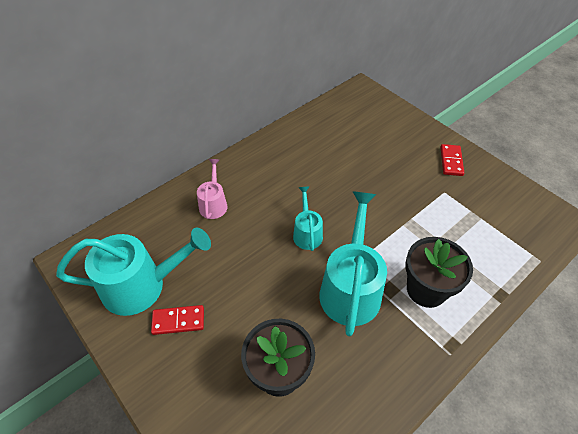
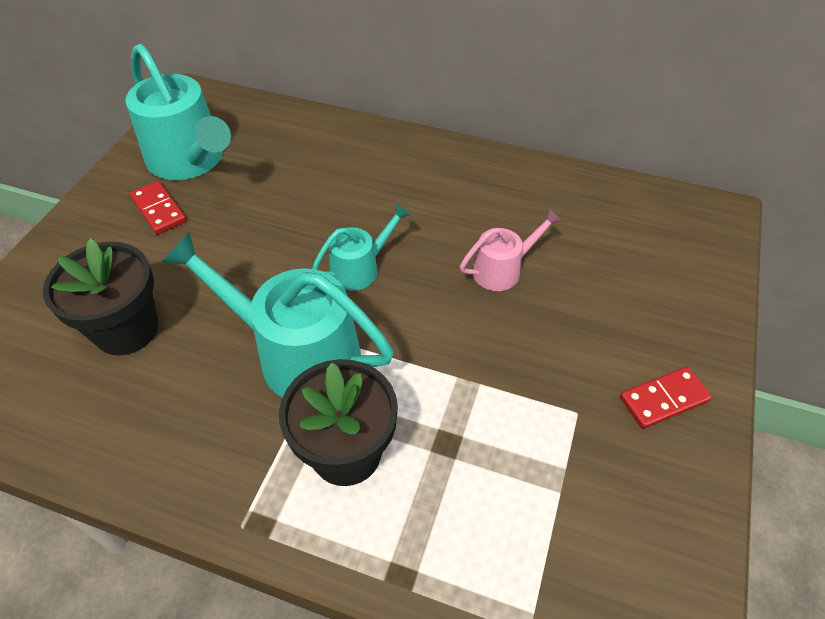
camera: 60 degrees right, 0 degrees up
pink watering can [197,159,227,219] -> pink watering can moved to [460,209,562,291]
turquoise watering can [319,191,387,336] -> turquoise watering can turned 135 degrees counterclockwise [162,231,394,397]

